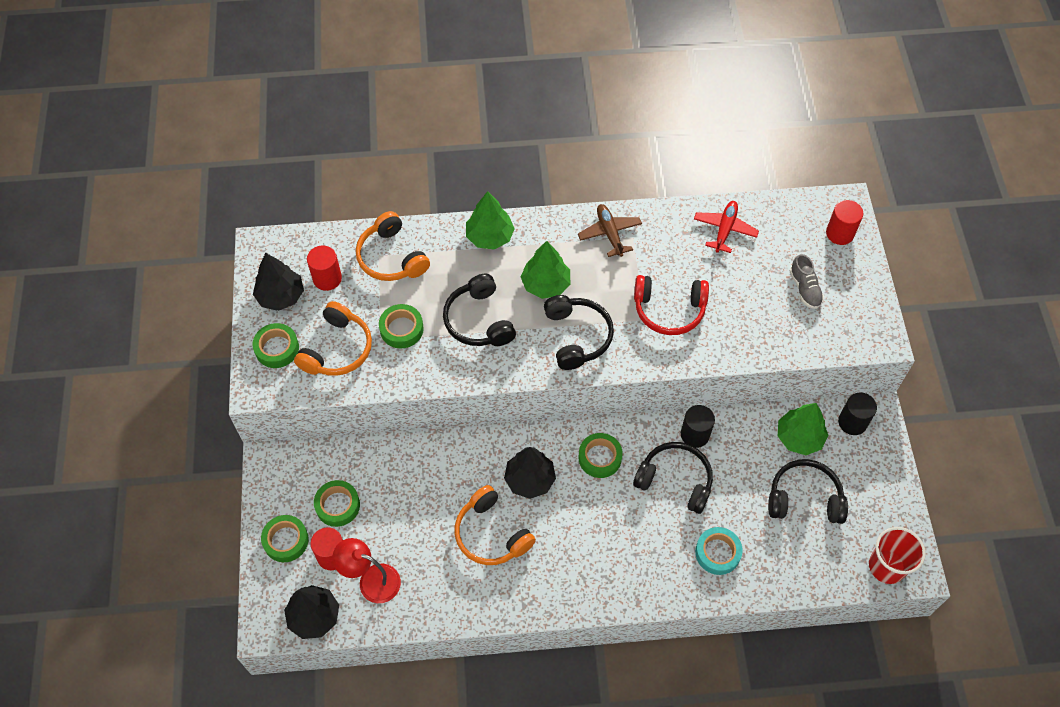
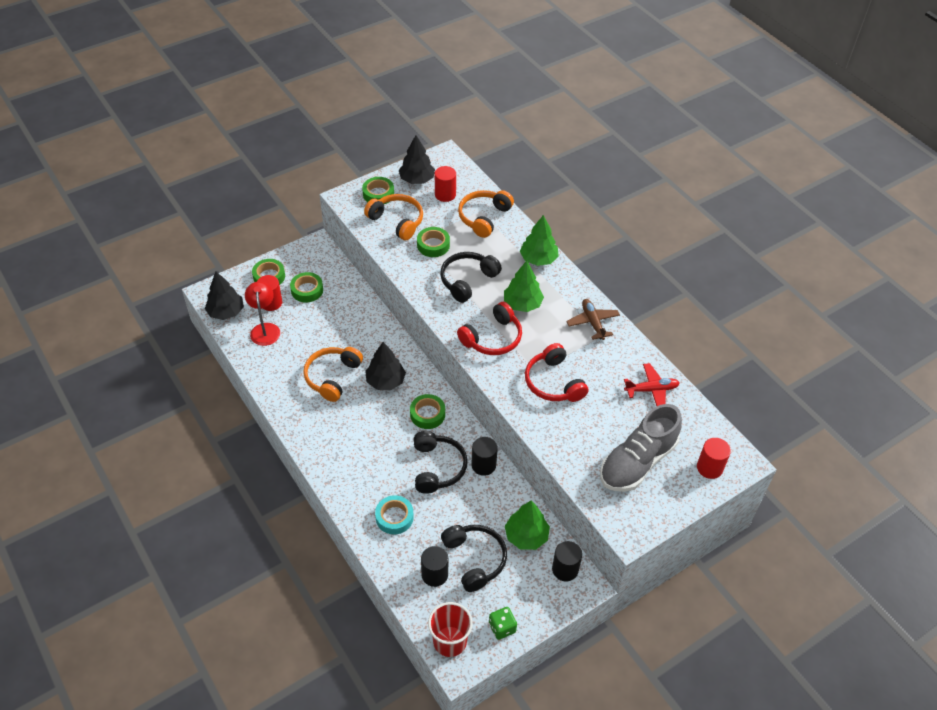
camera: 60 degrees right, 10 degrees down
orange headphones [294,301,372,376] -> orange headphones turned 135 degrees counterclockwise [364,194,423,240]
black headphones [544,295,614,370] -> red headphones [457,302,522,355]
brown plane [578,204,642,257] -> brown plane turned 60 degrees counterclockwise [566,299,620,340]
grey shoe [789,254,824,309] -> grey shoe [600,404,682,492], size x2.10
none -> black cylinder [421,546,448,587]
none -> green dice [489,607,517,640]

